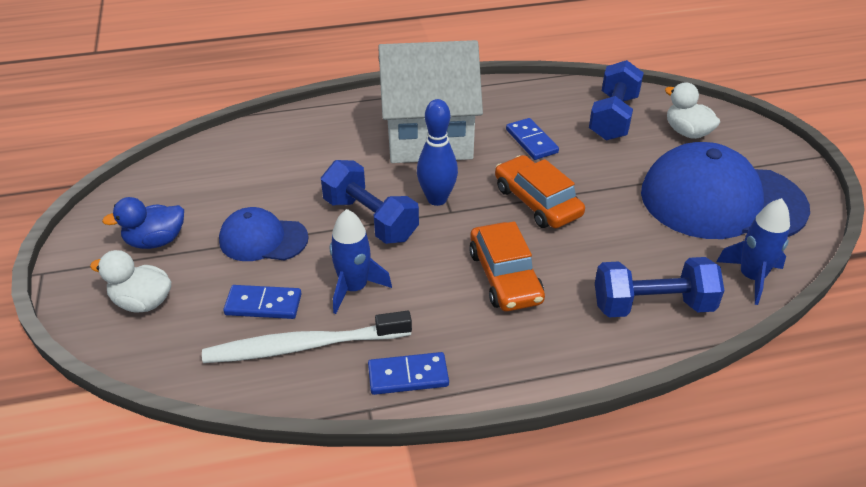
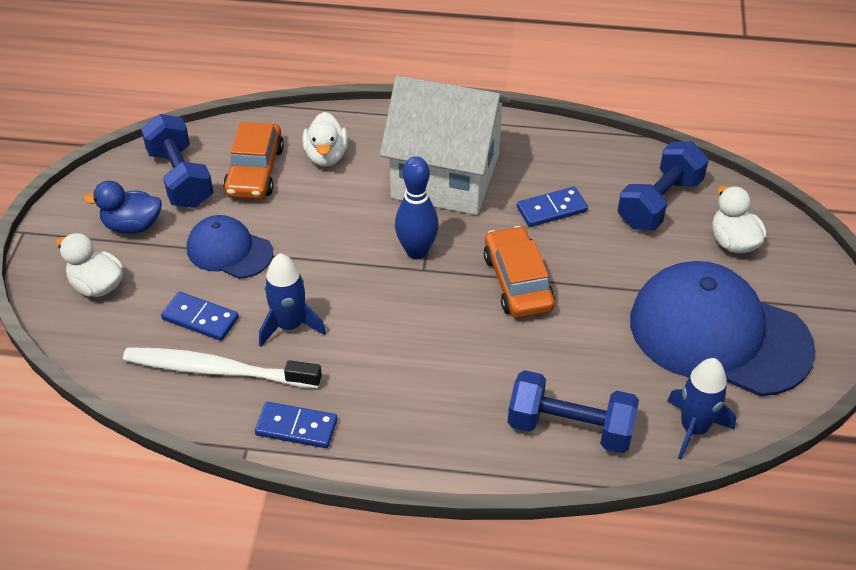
camera: 20 degrees right, 5 degrees up
blue dumbbell [321,160,419,244] -> blue dumbbell moved to [141,114,213,208]
orange car [469,221,545,311] -> orange car moved to [223,122,284,199]
blue domino [506,118,559,160] -> blue domino turned 75 degrees clockwise [517,187,588,227]
none -> white duck [302,112,348,167]

